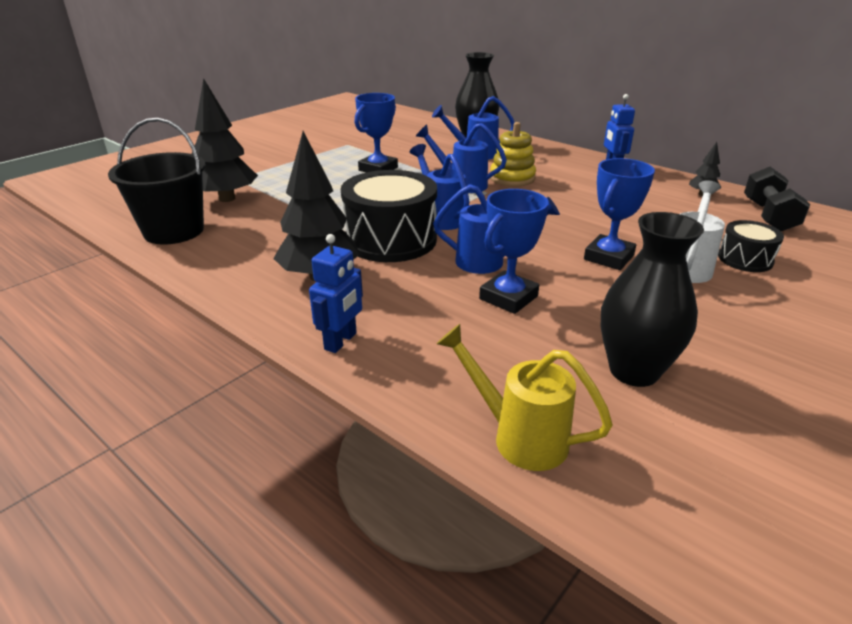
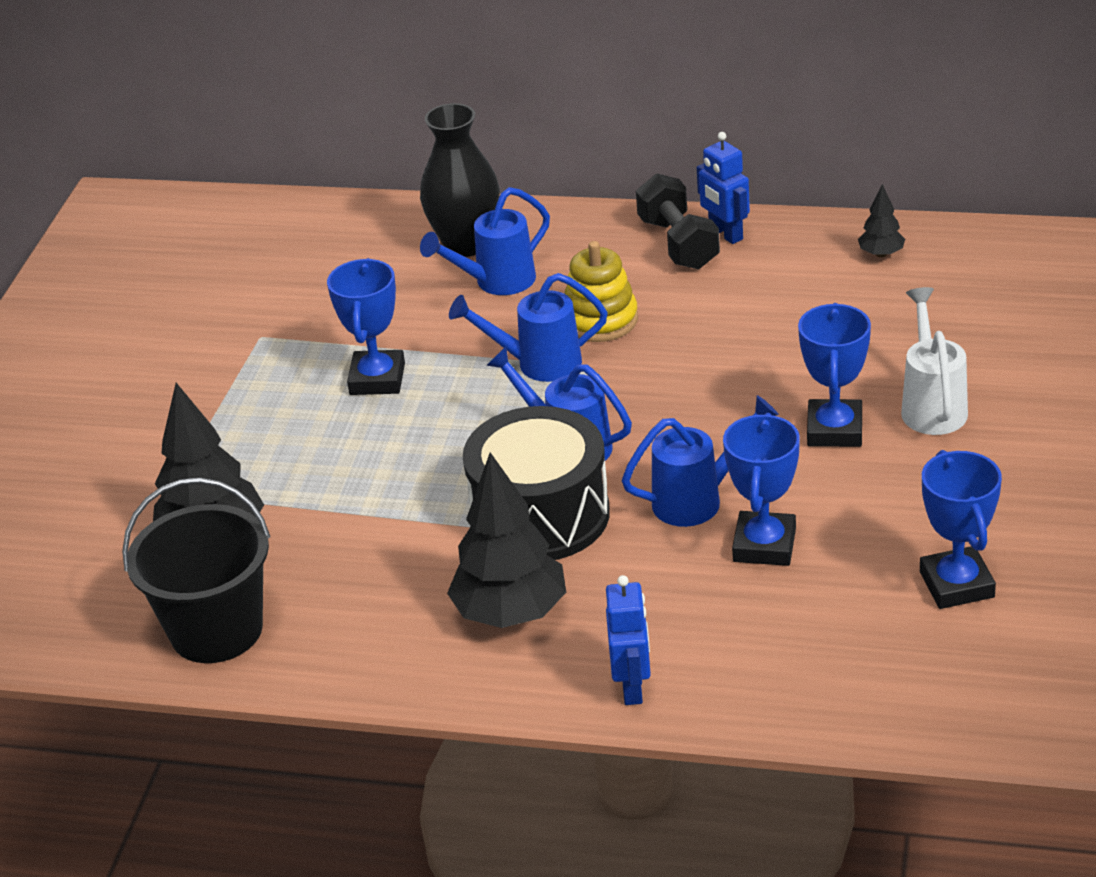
camera: 25 degrees left, 5 degrees up
yellow watering can [436,324,613,471] -> none
black vase [601,212,704,387] -> blue trophy [920,450,1002,609]
black drum [718,220,784,272] -> none
black dumbbell [744,167,810,231] -> black dumbbell moved to [636,174,720,269]

